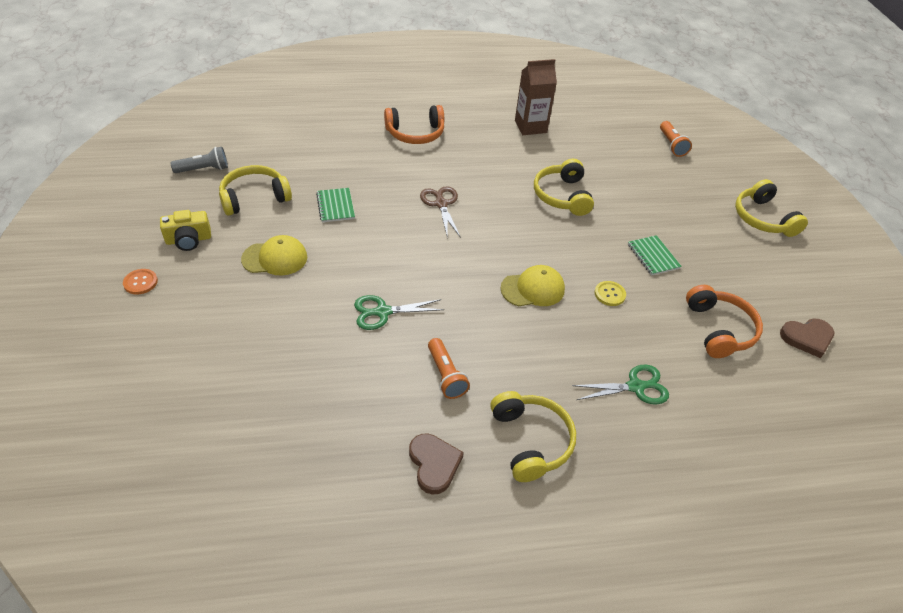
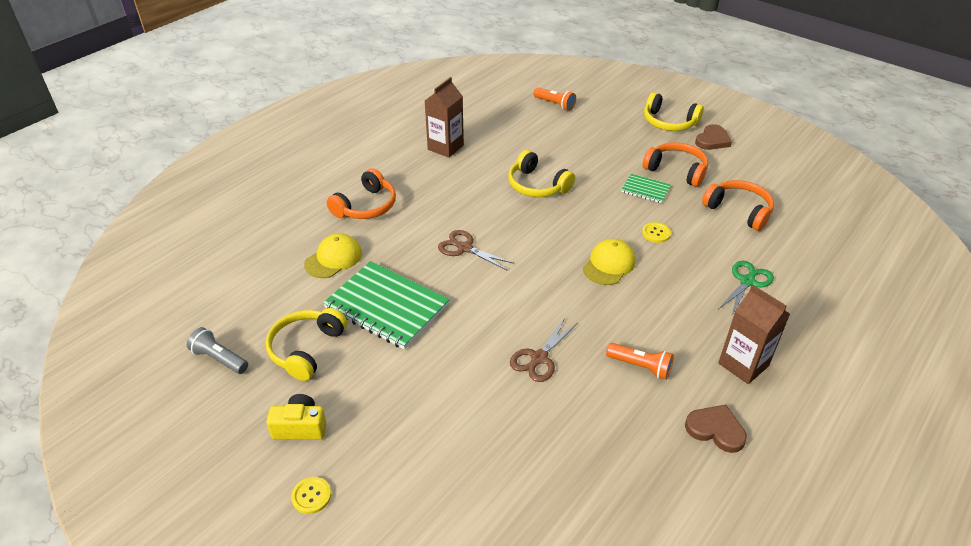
camera: 40 degrees left, 5 degrees down
orange button [123,269,158,295] -> yellow button [291,477,331,514]
yellow camera [160,210,211,251] -> yellow camera turned 120 degrees counterclockwise [266,394,327,439]
grey flashlight [171,147,228,173] -> grey flashlight turned 90 degrees counterclockwise [187,327,248,374]
yellow cap [241,235,307,276] -> yellow cap moved to [304,233,362,278]
green notebook [316,188,355,222] -> green notebook [323,261,450,350], size x2.05
green scissors [354,295,444,330] -> brown scissors [510,318,577,382]
yellow headphones [490,391,576,482] -> brown carton [718,285,790,384]
brown heart [780,318,834,358] -> brown heart moved to [695,124,732,150]
none -> orange headphones [643,142,708,187]

